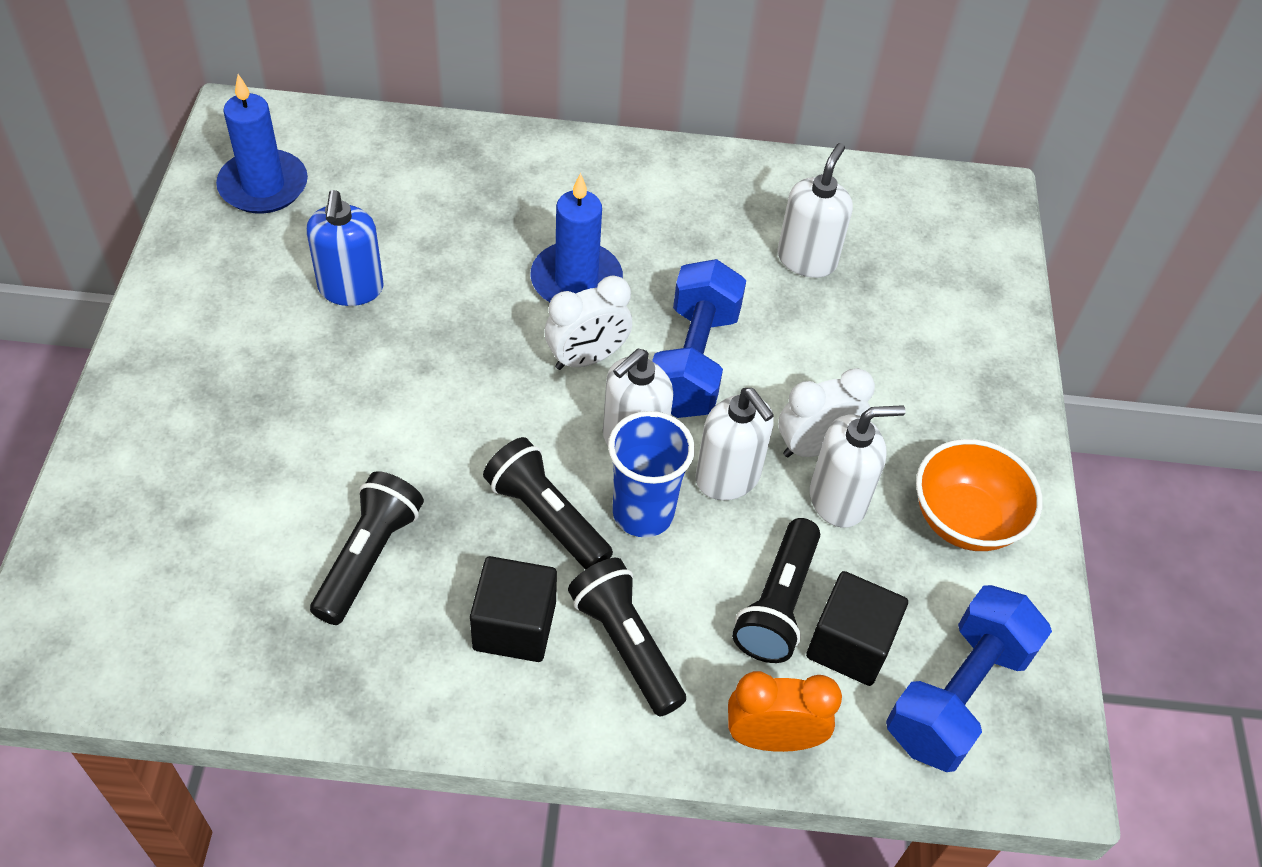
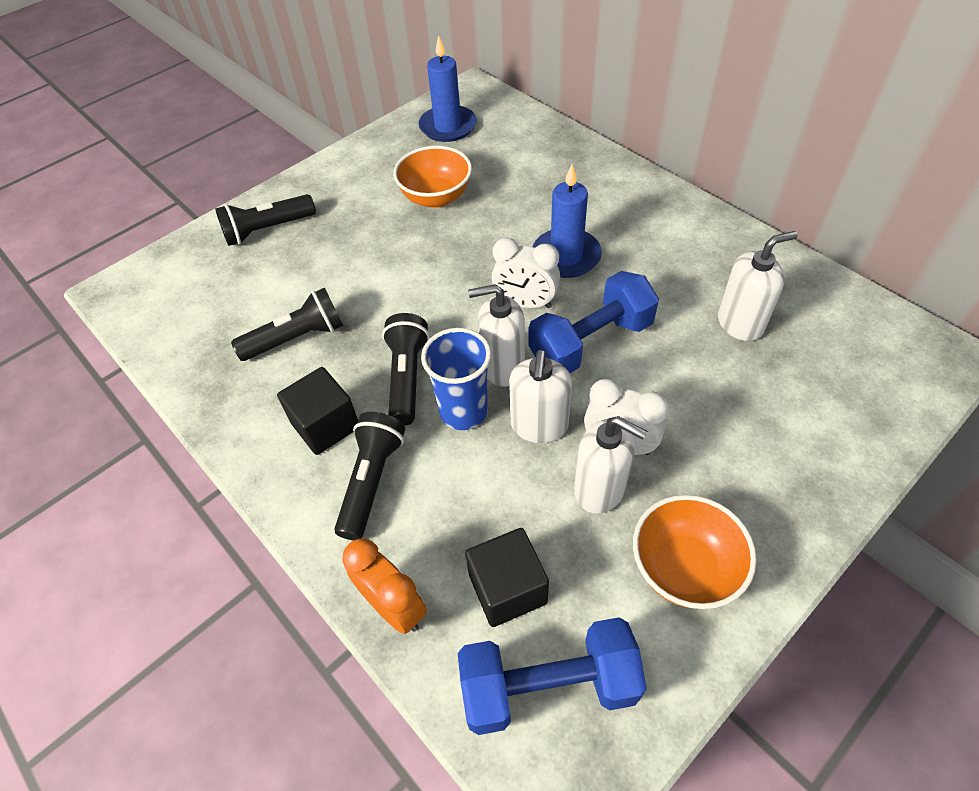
camera: 50 degrees right, 0 degrees up
blue soap dispenser [307,190,384,306] -> orange bowl [393,146,472,208]
black flashlight [732,518,820,663] -> black flashlight moved to [215,194,316,246]

